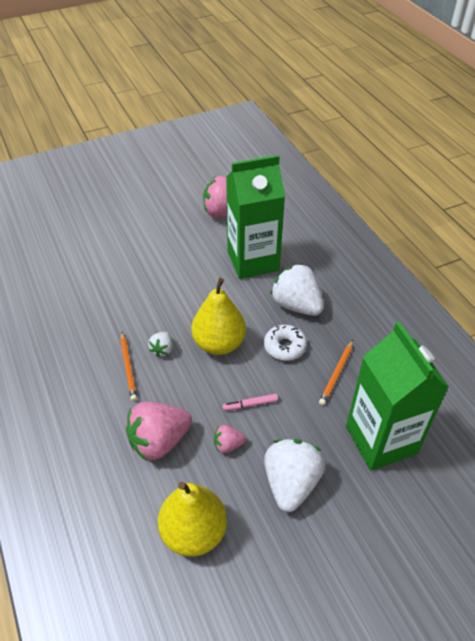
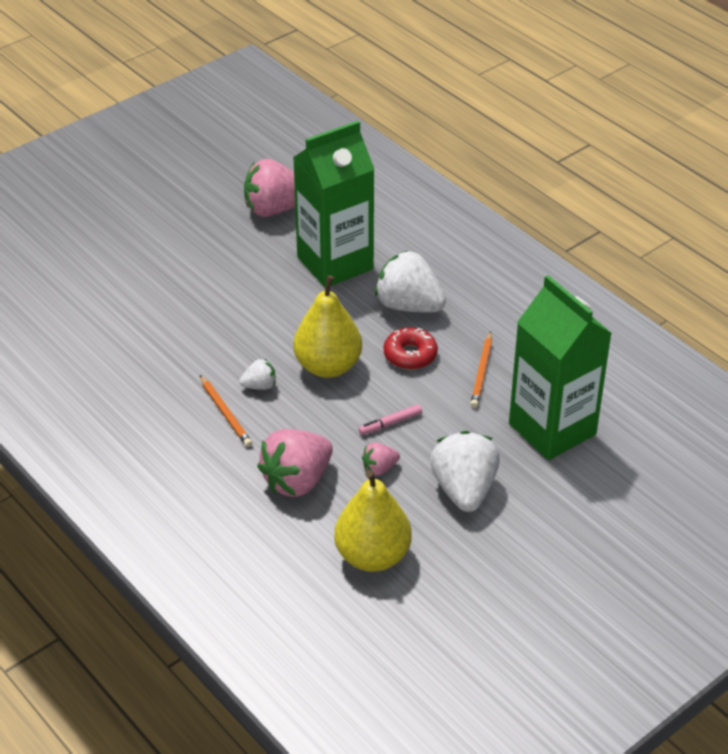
camera: 15 degrees left, 5 degrees down
white strawberry [148,332,173,357] -> white strawberry turned 105 degrees counterclockwise [239,359,276,390]
white donut [264,325,307,361] -> red donut [384,327,438,370]

